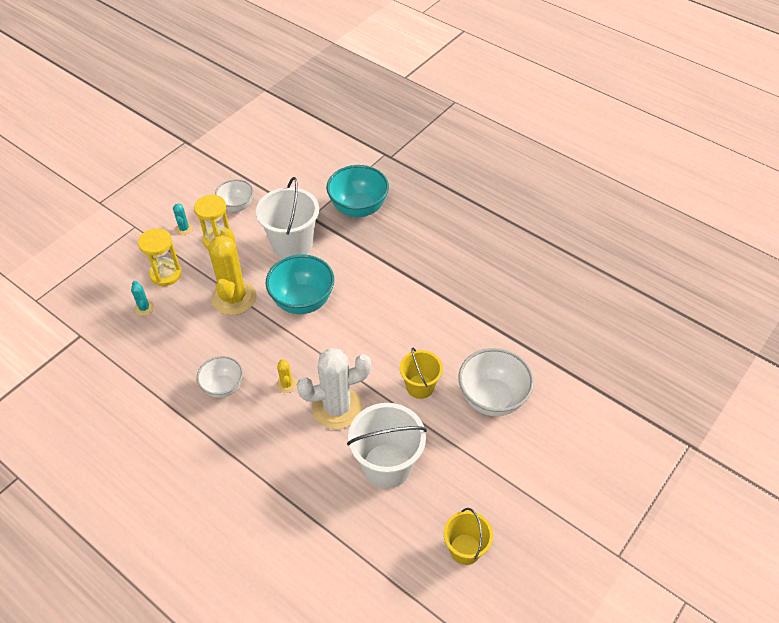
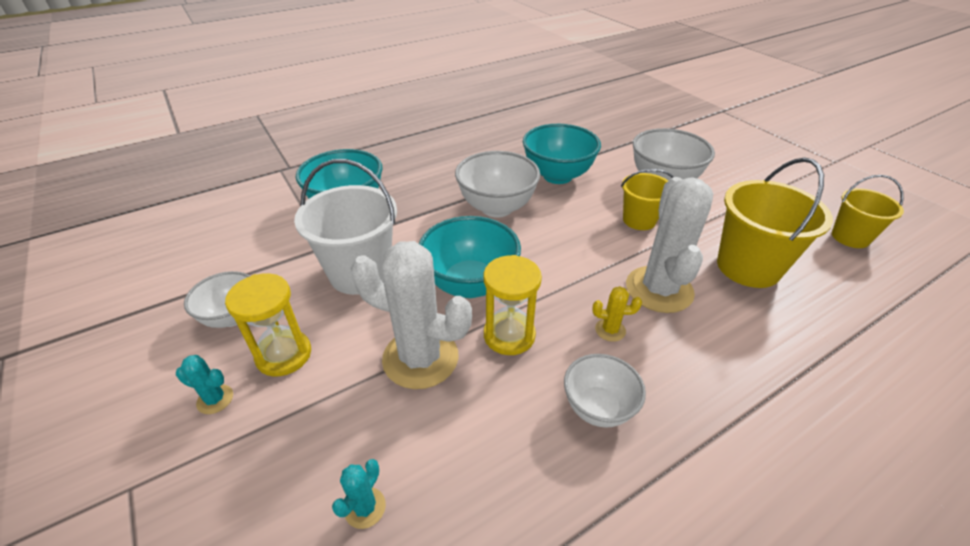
camera: 70 degrees left, 10 degrees down
turquoise cactus [131,281,154,316] -> turquoise cactus turned 60 degrees counterclockwise [332,459,386,529]
yellow hourglass [138,228,182,286] -> yellow hourglass moved to [484,255,542,355]
yellow cactus [208,228,257,315] -> white cactus [351,241,472,389]
white bucket [347,403,427,488] -> yellow bucket [717,157,833,288]
none -> white bowl [455,151,540,218]
none -> turquoise bowl [523,124,601,184]

